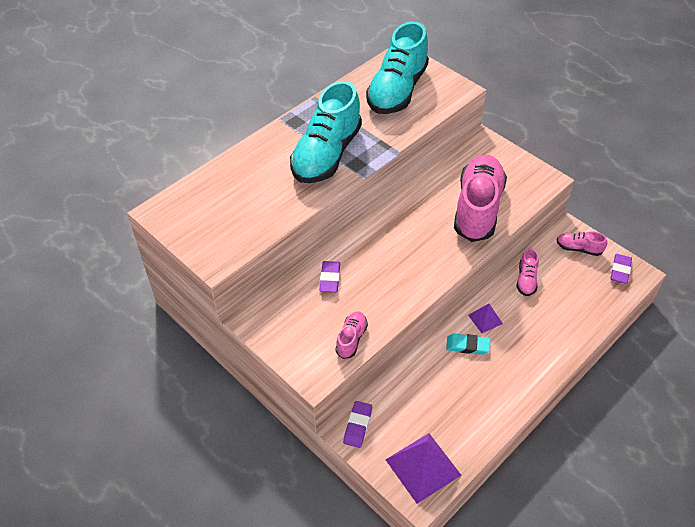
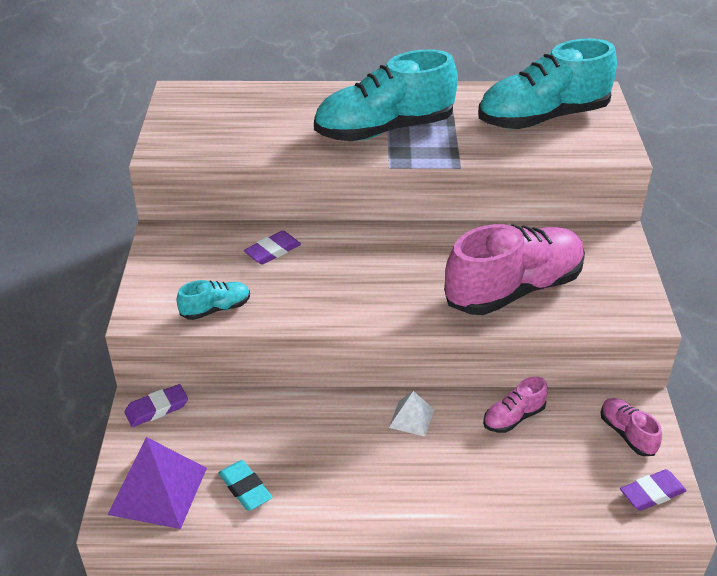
camera: 45 degrees right, 10 degrees down
pink shoe [335,311,368,359] -> turquoise shoe [177,280,250,320]
turquoise eraser [446,333,491,355] -> turquoise eraser moved to [218,460,273,511]
purple pyramid [468,304,503,333] -> white pyramid [389,391,435,437]

